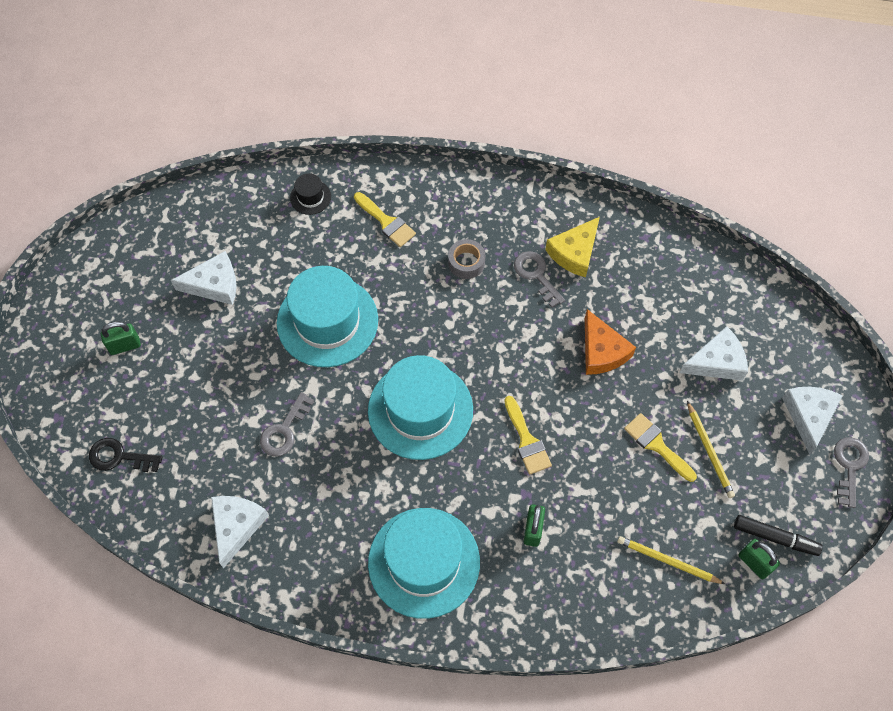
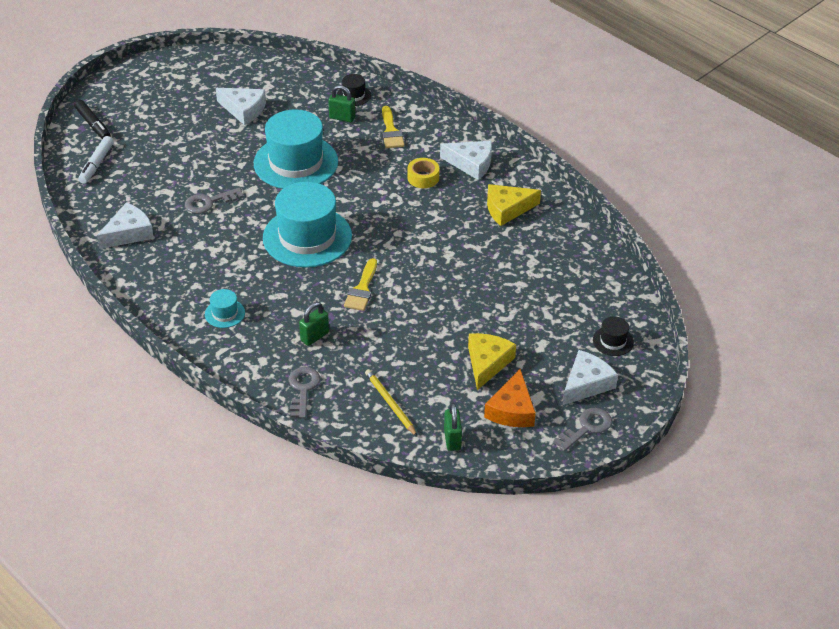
camera: 35 degrees right, 20 degrees down
black key [89,438,162,472] -> white marker [78,136,114,184]
green padlock [101,322,141,355] -> green padlock moved to [328,85,355,122]
turquoise hat [368,508,480,619] -> turquoise hat [205,289,245,328], size x0.43
grey tape [448,239,485,279] -> yellow tape [407,158,439,188]
grey key [514,251,565,308] -> grey key moved to [289,367,320,419]
orange cheese [585,309,636,375] -> orange cheese moved to [484,369,536,427]
yellow brush [624,413,697,482] -> none
white cheese [680,326,748,381] -> white cheese moved to [440,141,492,180]
yellow pencil [687,401,735,498] -> yellow cheese [468,333,516,390]
black marker [734,515,823,556] -> black marker moved to [74,100,111,139]
none -> black hat [593,316,634,356]

